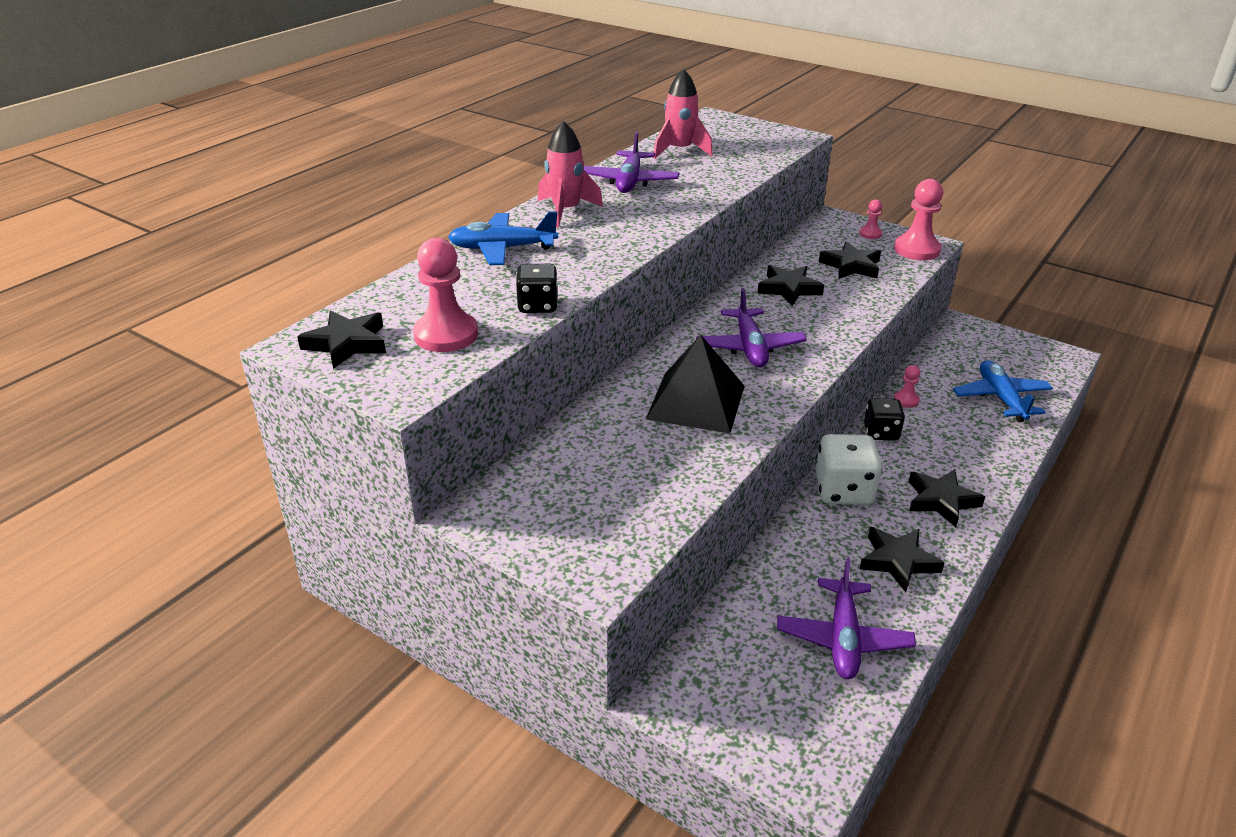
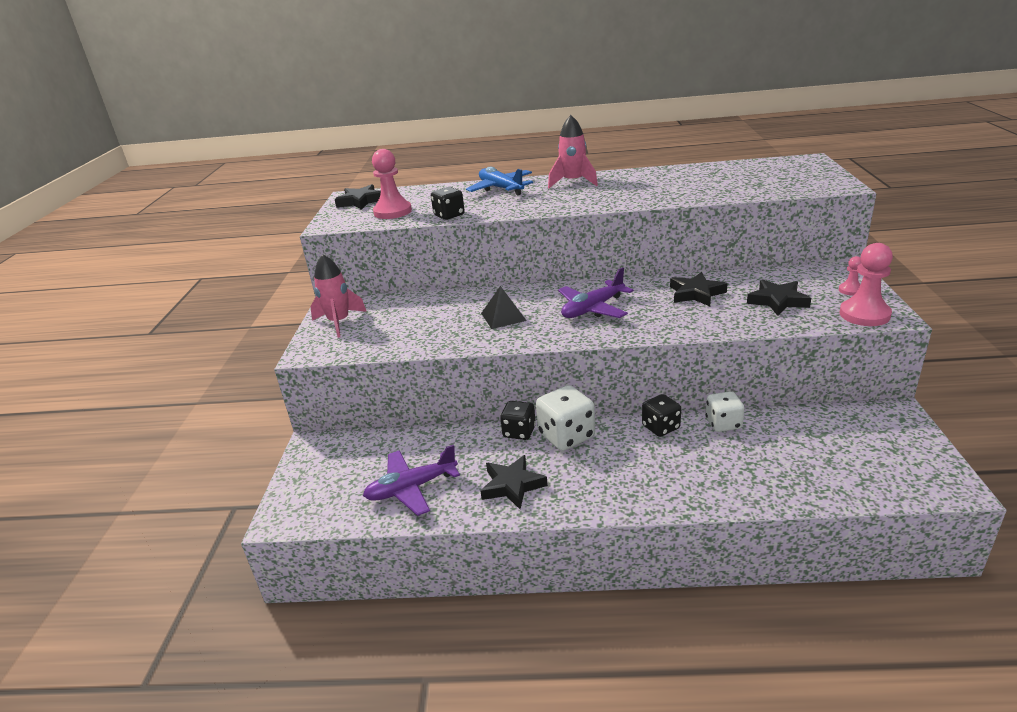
camera: 60 degrees right, 5 degrees down
purple plane [584,131,679,193] -> none
black pyramid [646,335,744,433] -> black pyramid [481,286,527,329], size x0.59
pink rocket [653,69,713,159] -> pink rocket moved to [310,254,367,338]
pink pawn [894,365,920,408] -> white dice [705,391,745,432]
black star [909,469,985,527] -> none
blue plane [953,360,1053,422] -> none
none -> black dice [500,401,536,440]

